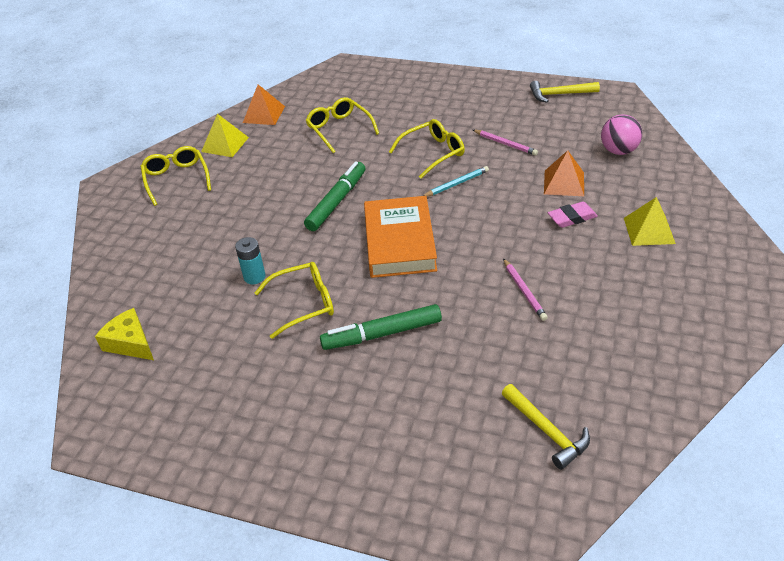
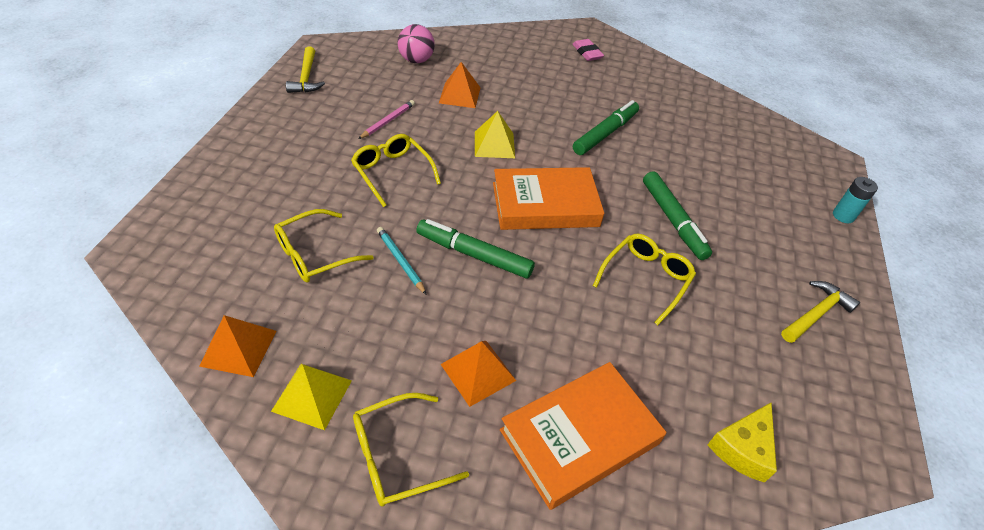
camera: 100 degrees left, 5 degrees up
turquoise battery [235,237,266,284] -> turquoise battery moved to [833,177,878,223]
yellow glasses [254,262,334,339] -> yellow glasses turned 60 degrees clockwise [593,234,696,325]
turquoise pencil [423,166,489,197] -> turquoise pencil moved to [377,227,427,295]
yellow hammer [502,384,590,470] -> yellow hammer moved to [781,281,860,343]
pink pencil [503,258,548,321] -> green marker [573,100,639,155]
pink eraser [548,202,598,228] -> pink eraser moved to [572,39,604,61]
yellow pyramid [624,197,676,246] -> yellow pyramid moved to [475,111,515,158]
none -> orange pyramid [441,341,516,407]
none -> orange book [500,362,666,510]

